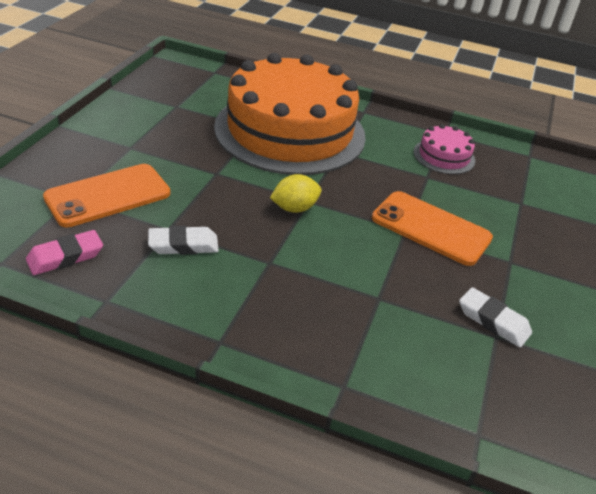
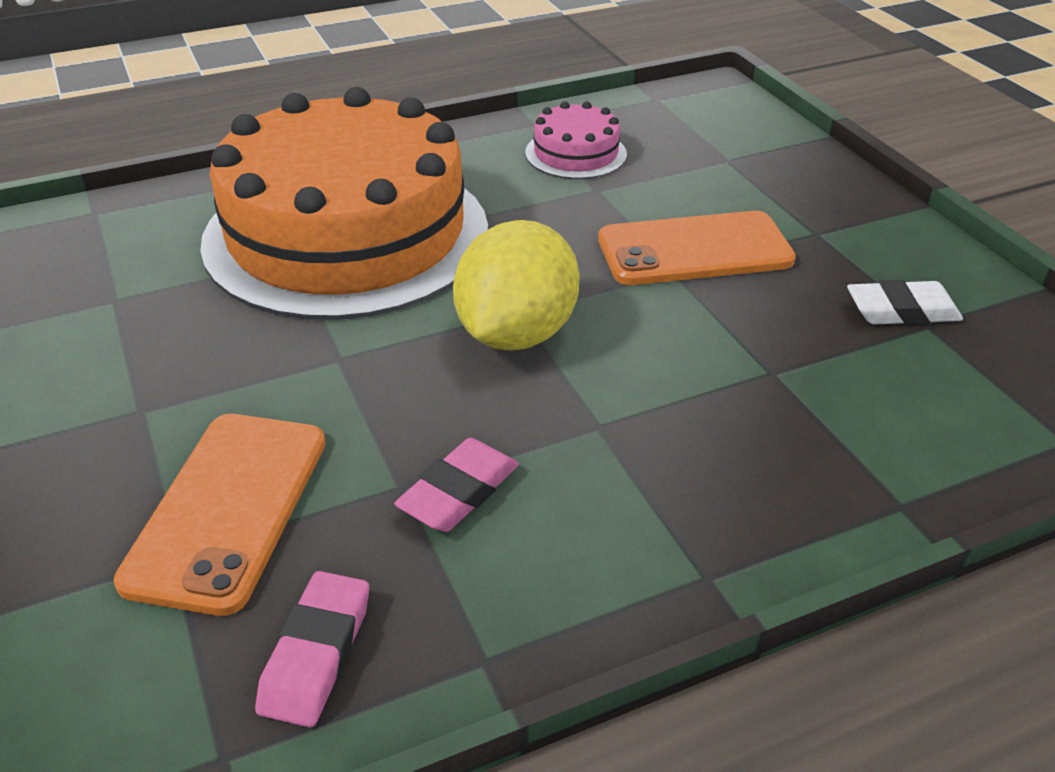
camera: 40 degrees left, 0 degrees up
white eraser [148,226,219,255] -> pink eraser [394,438,519,532]
yellow lemon [270,174,322,213] -> yellow lemon [453,220,580,350], size x1.74

